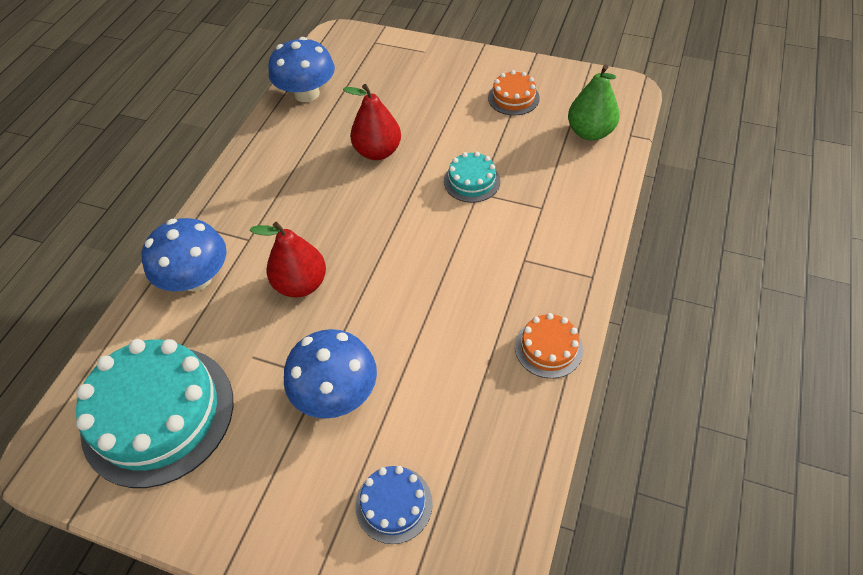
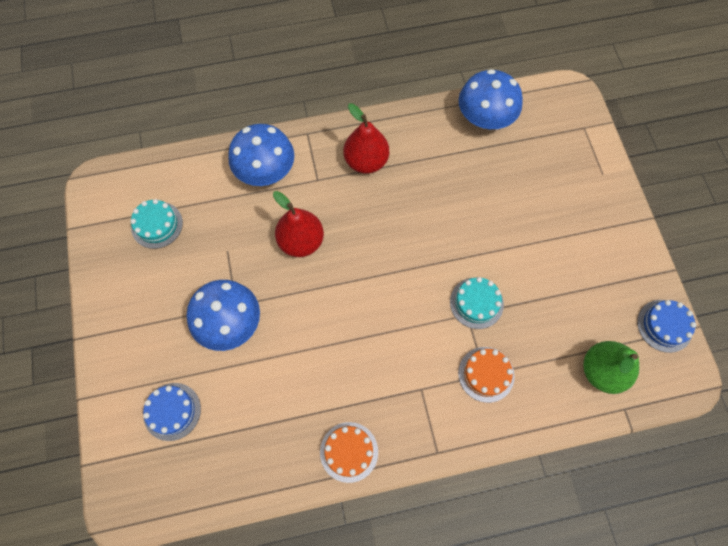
camera: 55 degrees right, 15 degrees up
turquoise cake [76,339,233,488] -> turquoise cake [130,199,183,249], size x0.47
red pear [343,84,401,160] -> red pear moved to [344,103,389,174]
orange cake [488,70,540,116] -> orange cake moved to [458,347,515,403]
none -> blue cake [637,300,696,353]

